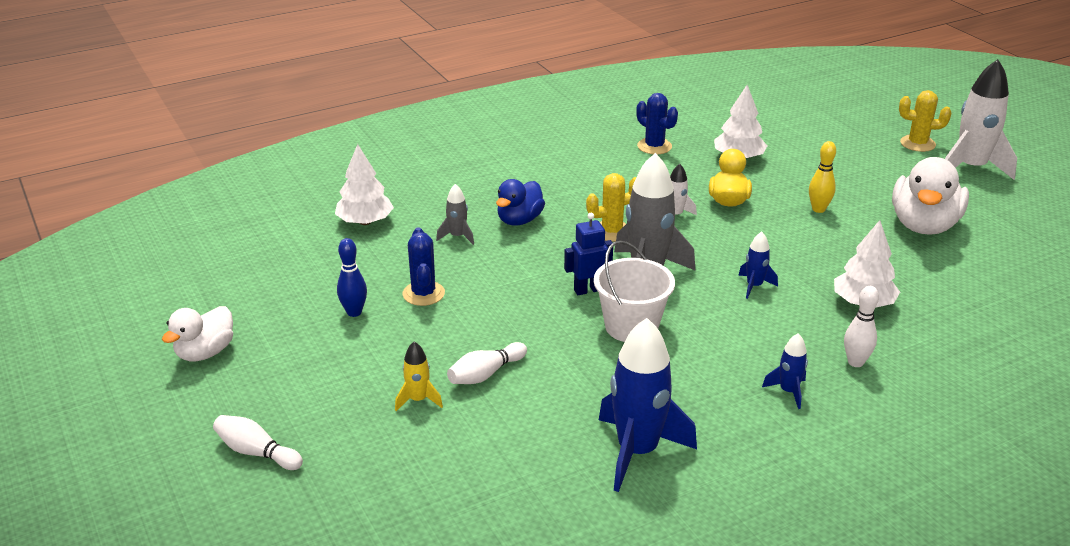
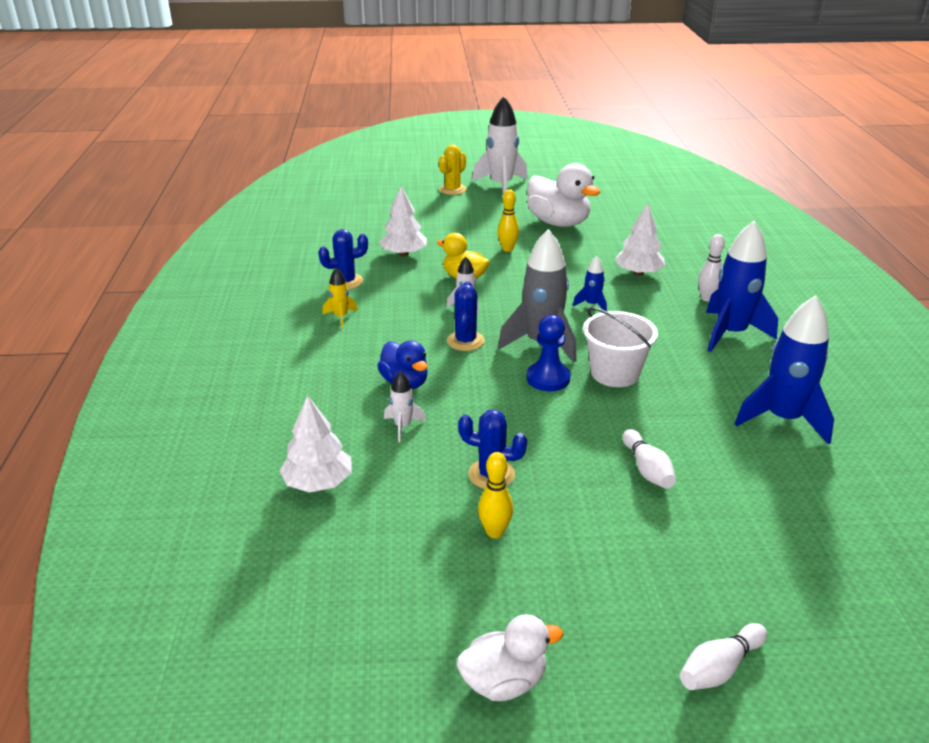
camera: 65 degrees left, 0 degrees up
white duck [162,306,233,361] -> white duck turned 75 degrees counterclockwise [457,614,563,701]
blue bowling pin [337,238,367,317] -> yellow bowling pin [478,452,513,538]
yellow rocket [395,342,443,411] -> yellow rocket moved to [322,267,358,328]
grey rocket [436,184,474,245] -> white rocket [384,371,426,442]
blue robot [564,213,613,295] -> blue pawn [527,315,570,391]
yellow cactus [586,173,636,242] -> blue cactus [447,281,485,351]
blue rocket [762,333,808,409] -> blue rocket [706,221,778,352], size x2.12

